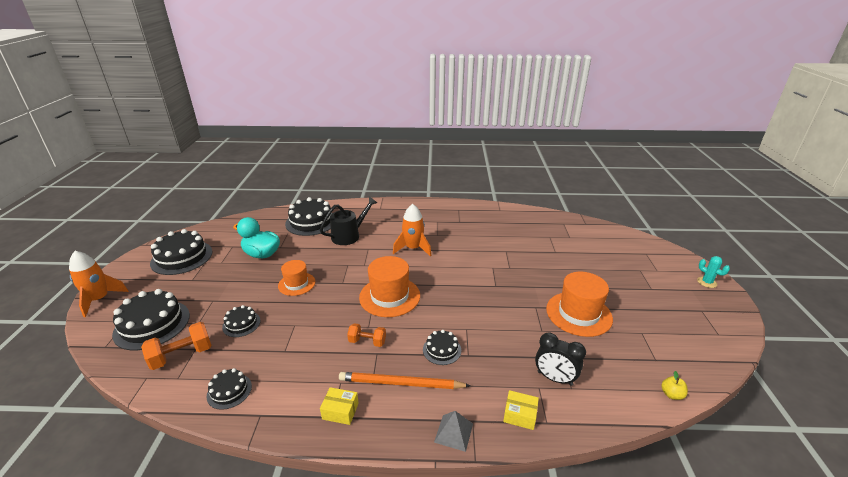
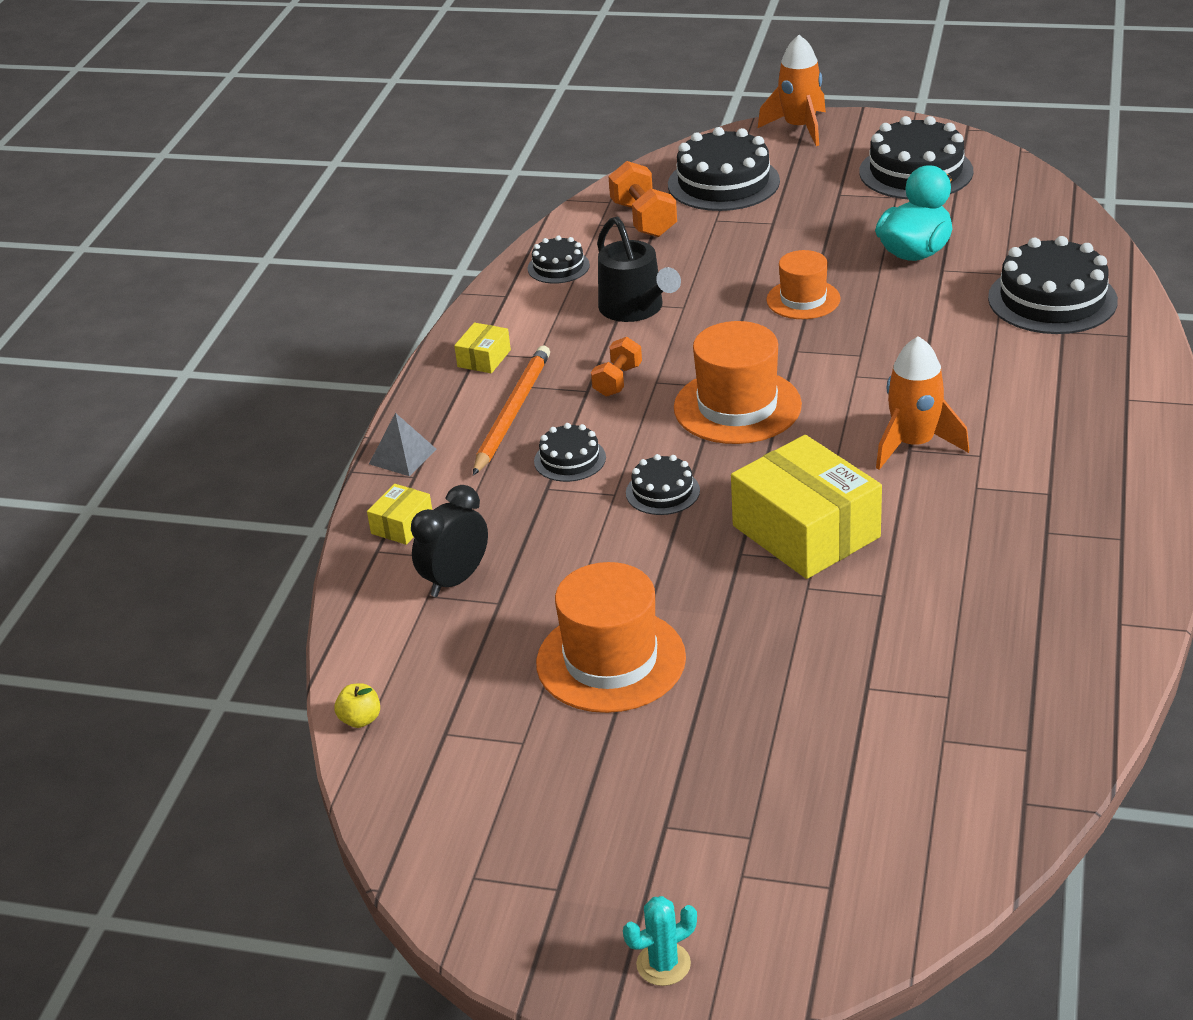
camera: 105 degrees right, 5 degrees up
black cake [222,305,260,337] -> black cake moved to [626,454,700,515]
black watering can [320,197,377,245] -> black watering can moved to [597,217,681,322]
none -> yellow box [731,435,882,579]

